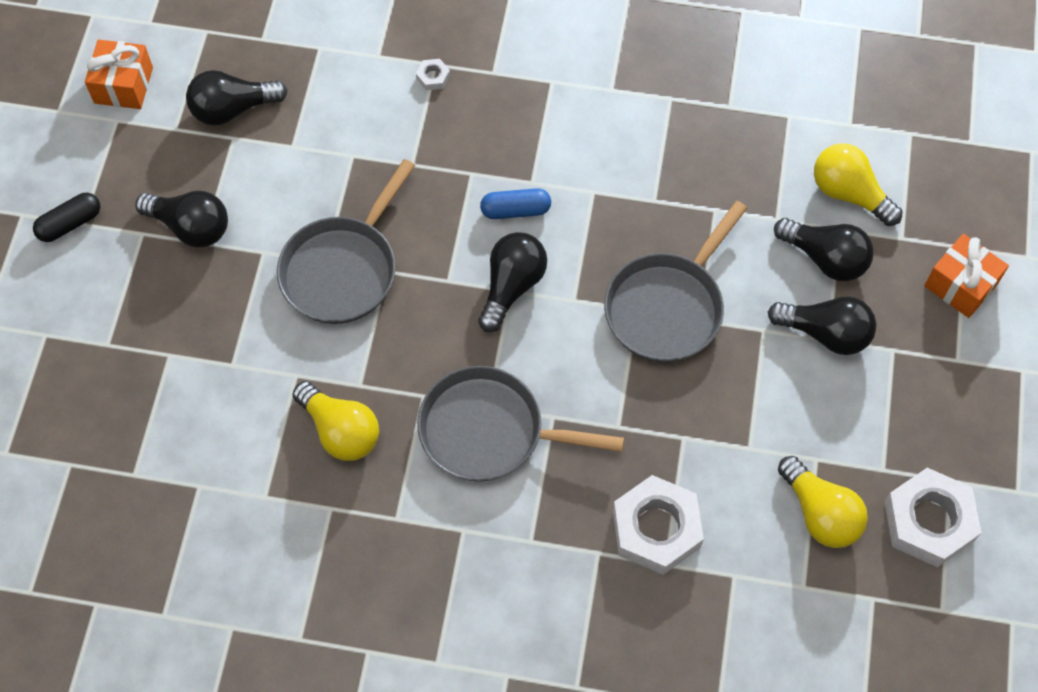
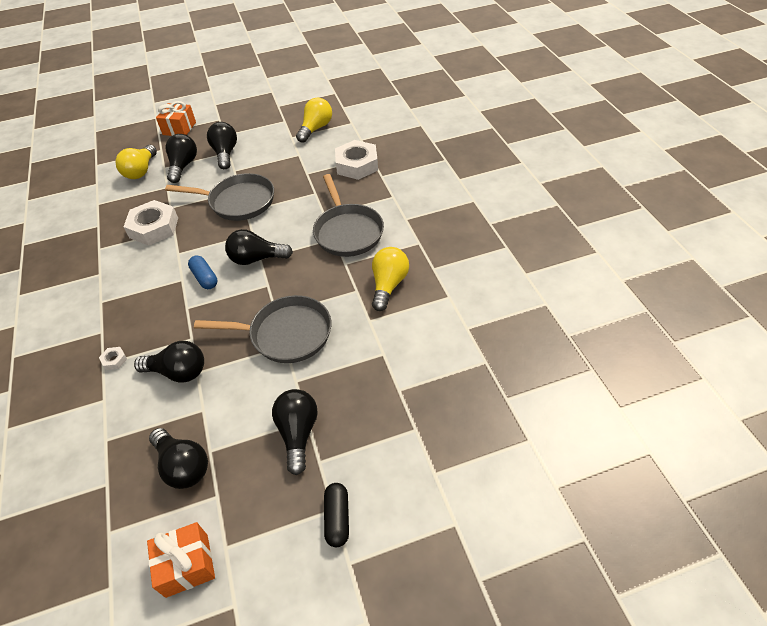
camera: 115 degrees left, 15 degrees down
black capsule [33,193,100,242] -> black capsule turned 60 degrees clockwise [324,483,349,547]
white nut [884,468,981,567] -> white nut moved to [124,200,178,246]
none -> black light bulb [134,341,204,383]

